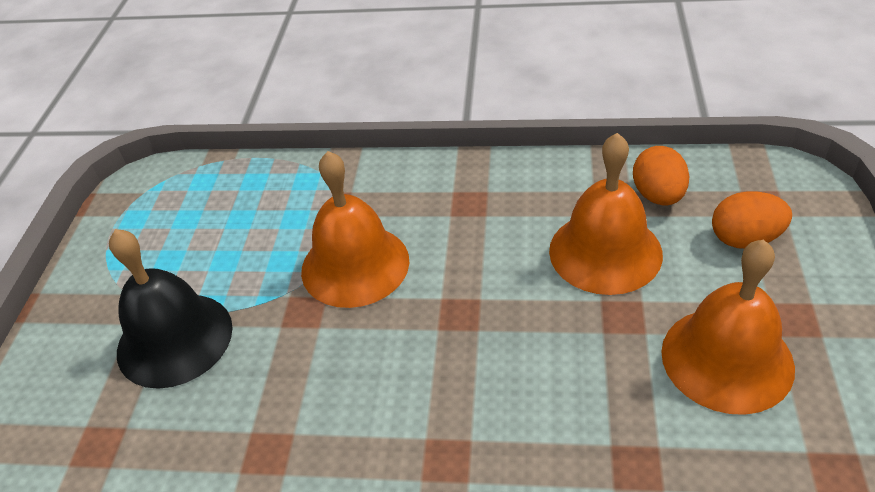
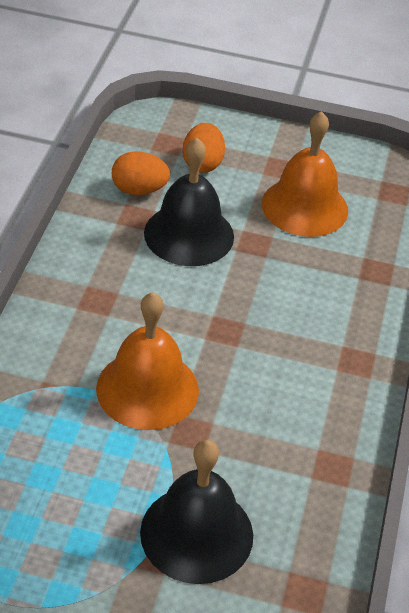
camera: 90 degrees left, 0 degrees up
orange bell [549,133,663,295] -> black bell [144,138,234,266]

